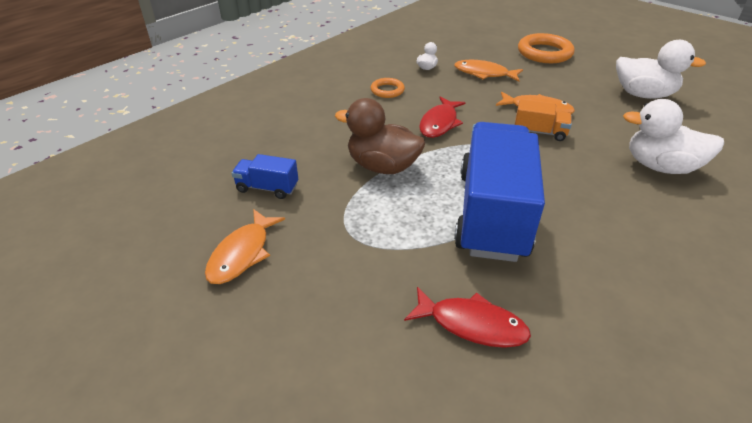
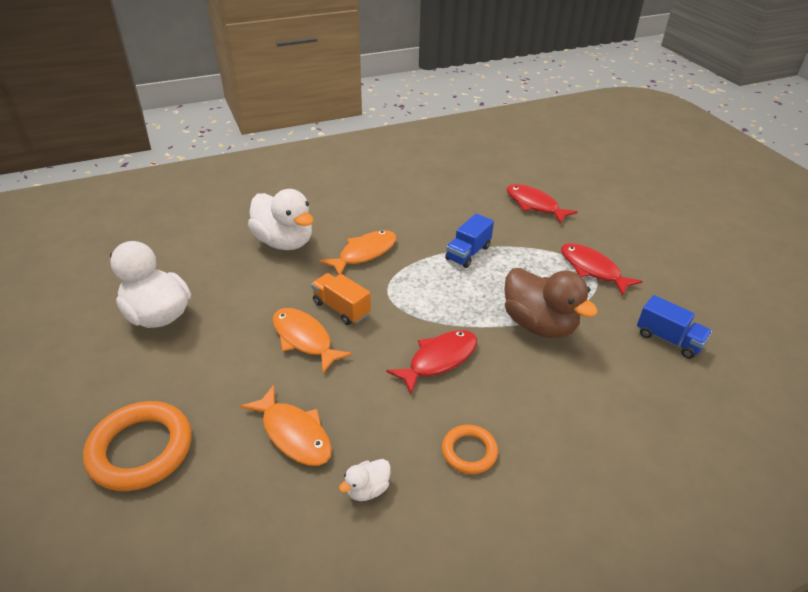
camera: 155 degrees left, 0 degrees up
orange fish [205,209,285,284] -> orange fish moved to [320,230,397,275]
blue truck [454,122,545,262] -> blue truck [445,214,494,268], size x0.42
none -> red fish [561,243,643,296]

